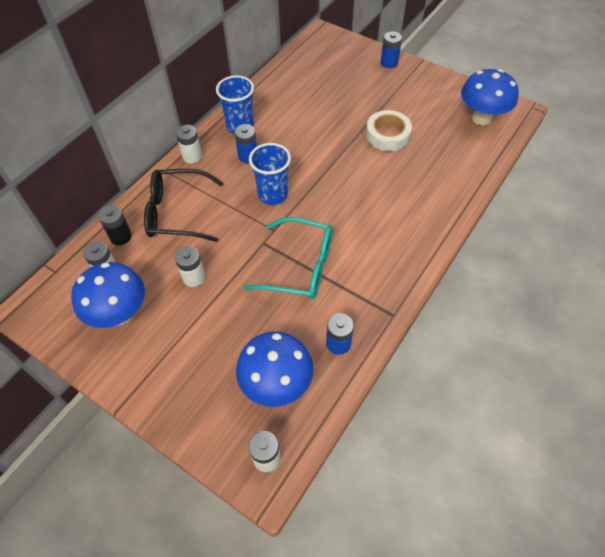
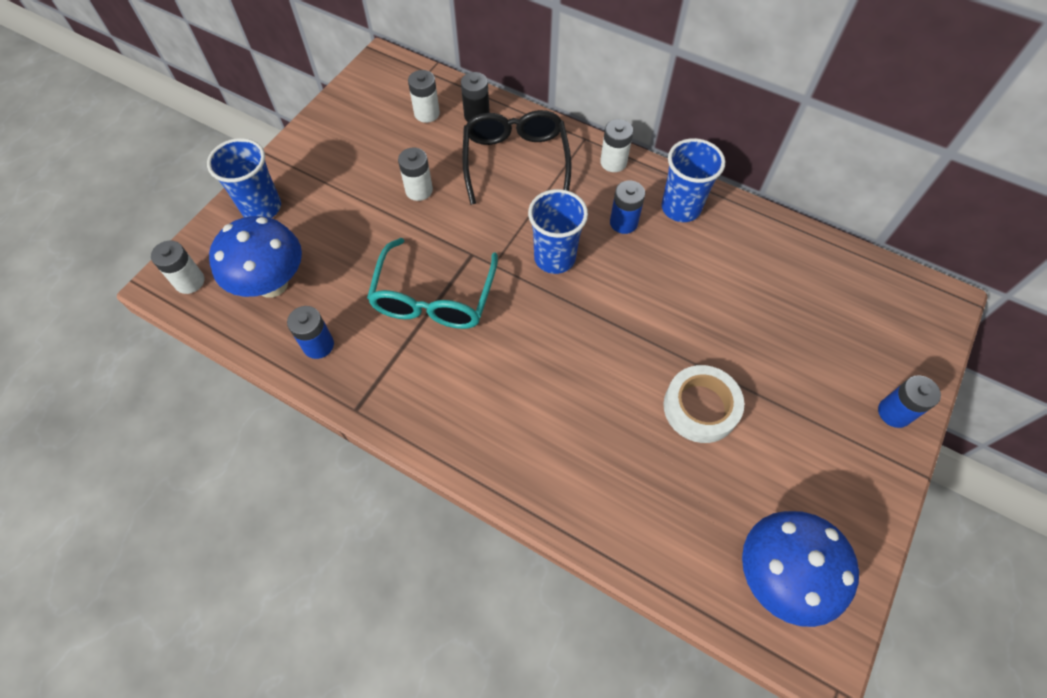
camera: 85 degrees right, 5 degrees up
blue mushroom [71,262,145,328] -> none
none -> blue cup [207,138,281,218]

